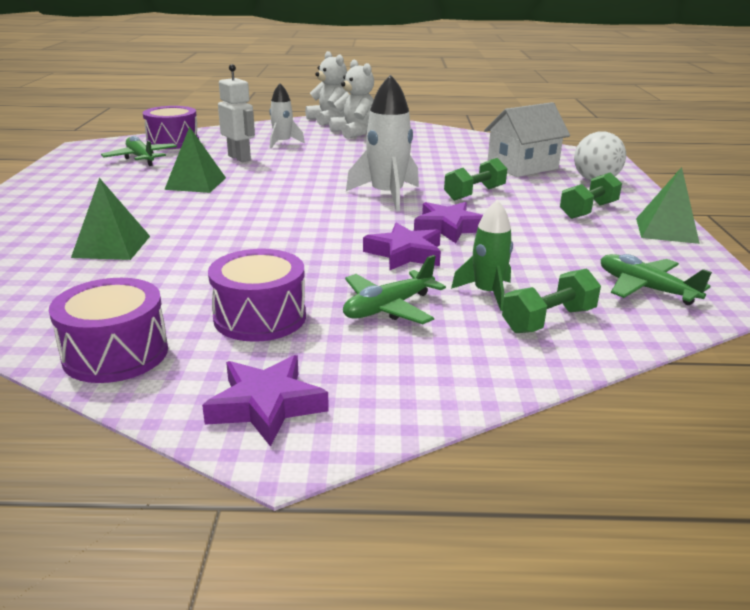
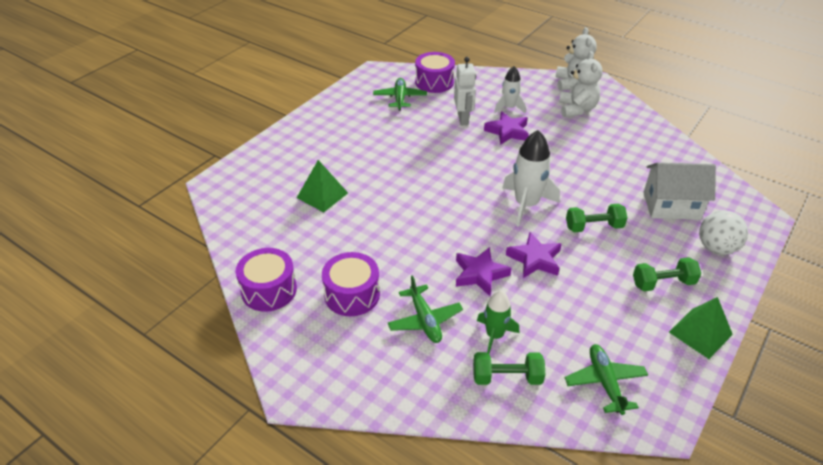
camera: 35 degrees right, 15 degrees up
green pyramid [164,127,226,193] -> none
purple star [202,355,329,447] -> purple star moved to [484,111,529,145]
green plane [343,255,446,324] -> green plane turned 105 degrees counterclockwise [388,275,463,343]

